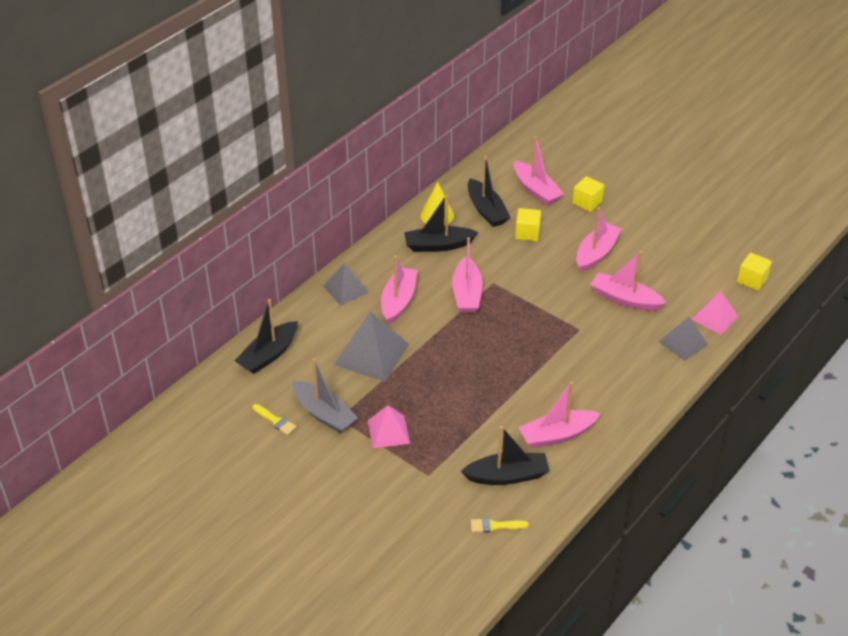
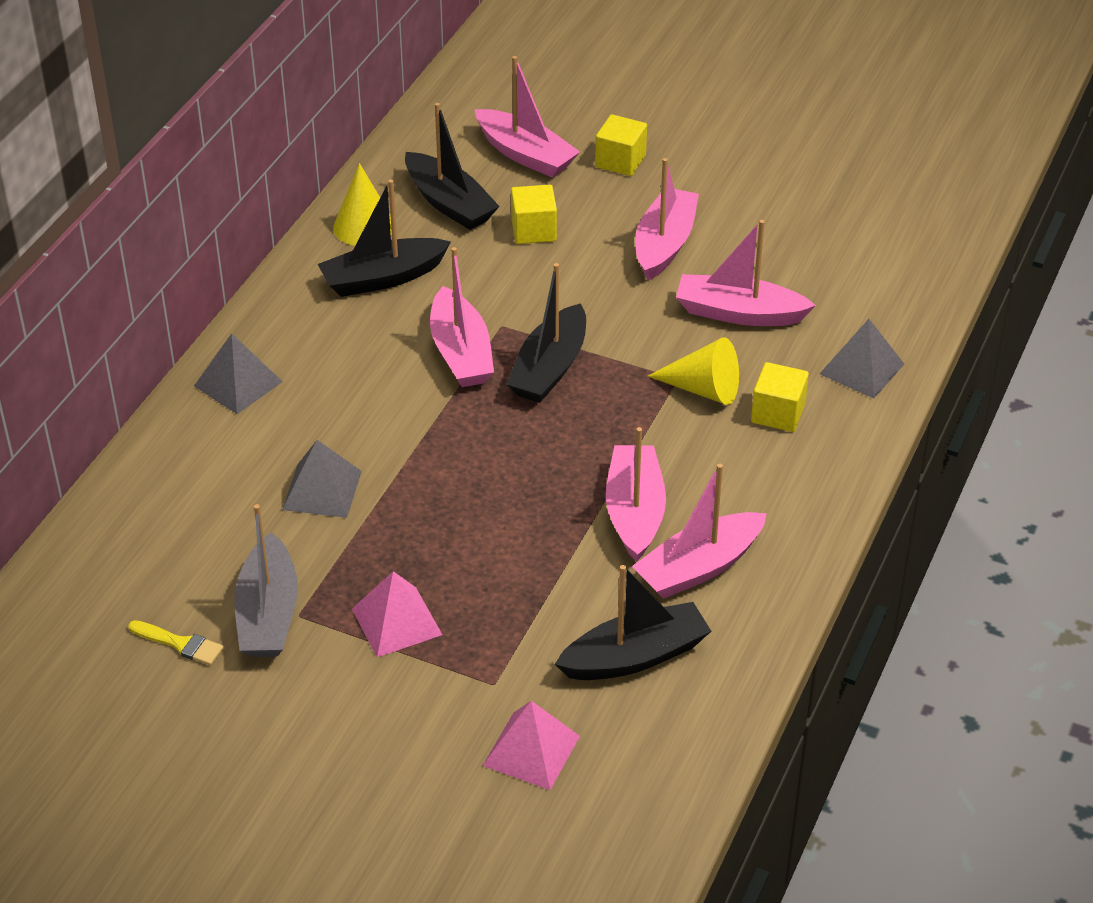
camera: 15 degrees left, 0 degrees up
black boat [235,299,298,374] -> black boat moved to [506,263,586,403]
grey boat [292,358,358,433] -> grey boat turned 60 degrees clockwise [234,504,298,657]
grey pyramid [334,311,409,382] -> grey pyramid [282,440,362,518], size x0.63
pink boat [381,256,418,324] -> pink boat moved to [606,427,666,562]
yellow brush [471,518,529,533] -> none
pink pyramid [691,291,738,335] -> pink pyramid moved to [483,701,580,790]
yellow cube [737,252,772,291] -> yellow cube moved to [751,362,809,432]
none -> yellow cone [648,337,739,405]

